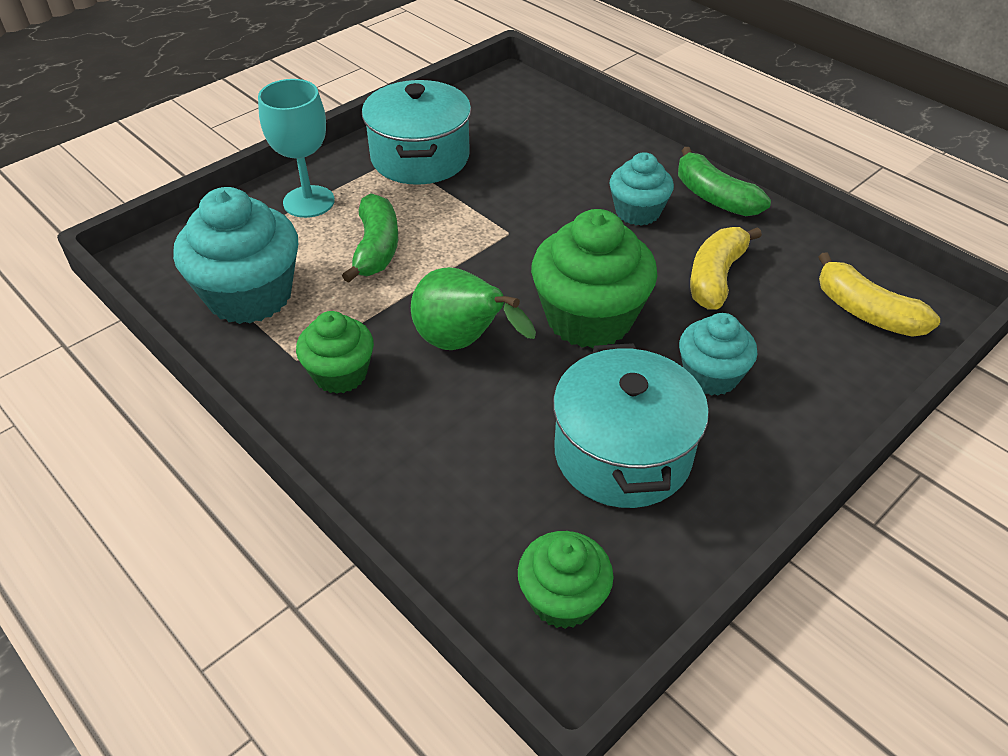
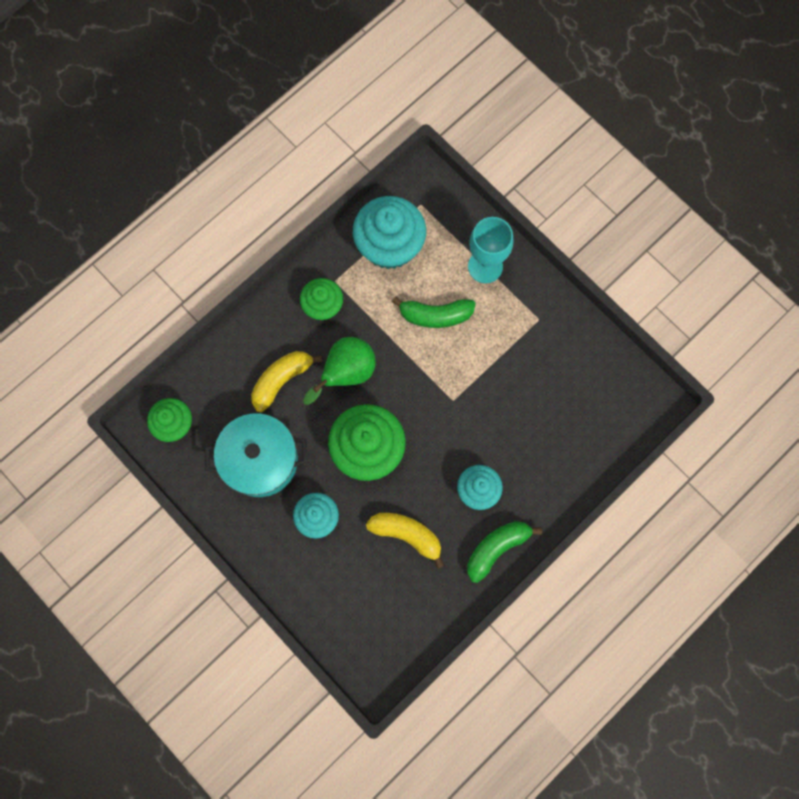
camera: 90 degrees right, 30 degrees up
turquoise pot [362,80,471,185] -> none
yellow banana [819,252,940,337] -> yellow banana moved to [251,351,322,412]

